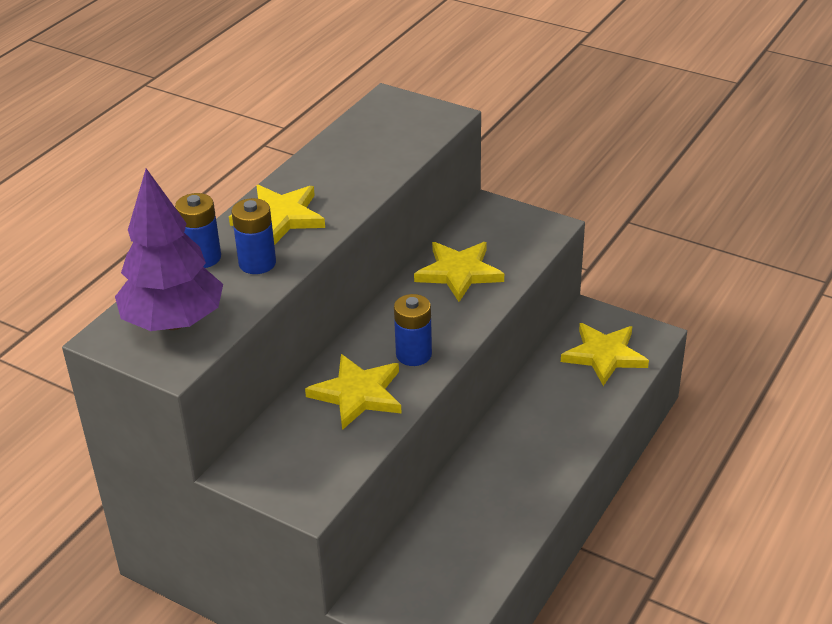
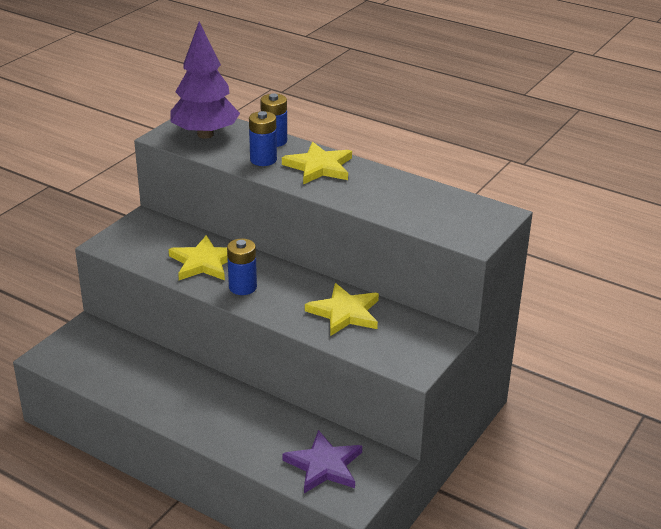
camera: 90 degrees right, 5 degrees down
yellow star [561,323,649,386] -> purple star [282,430,362,493]

